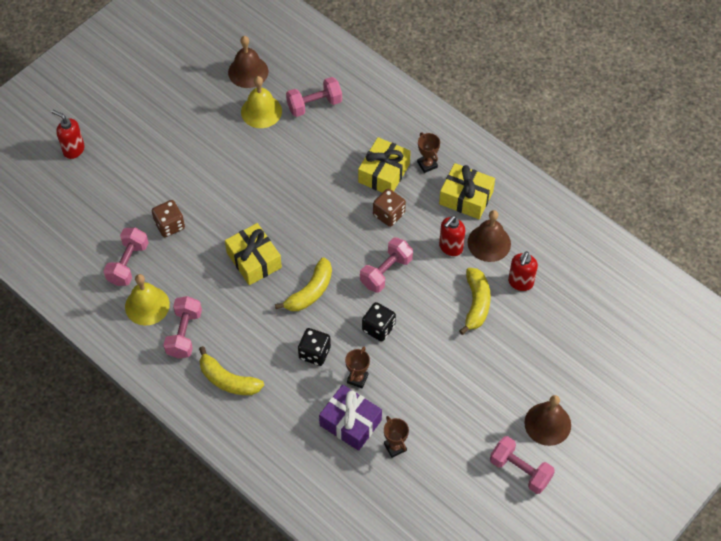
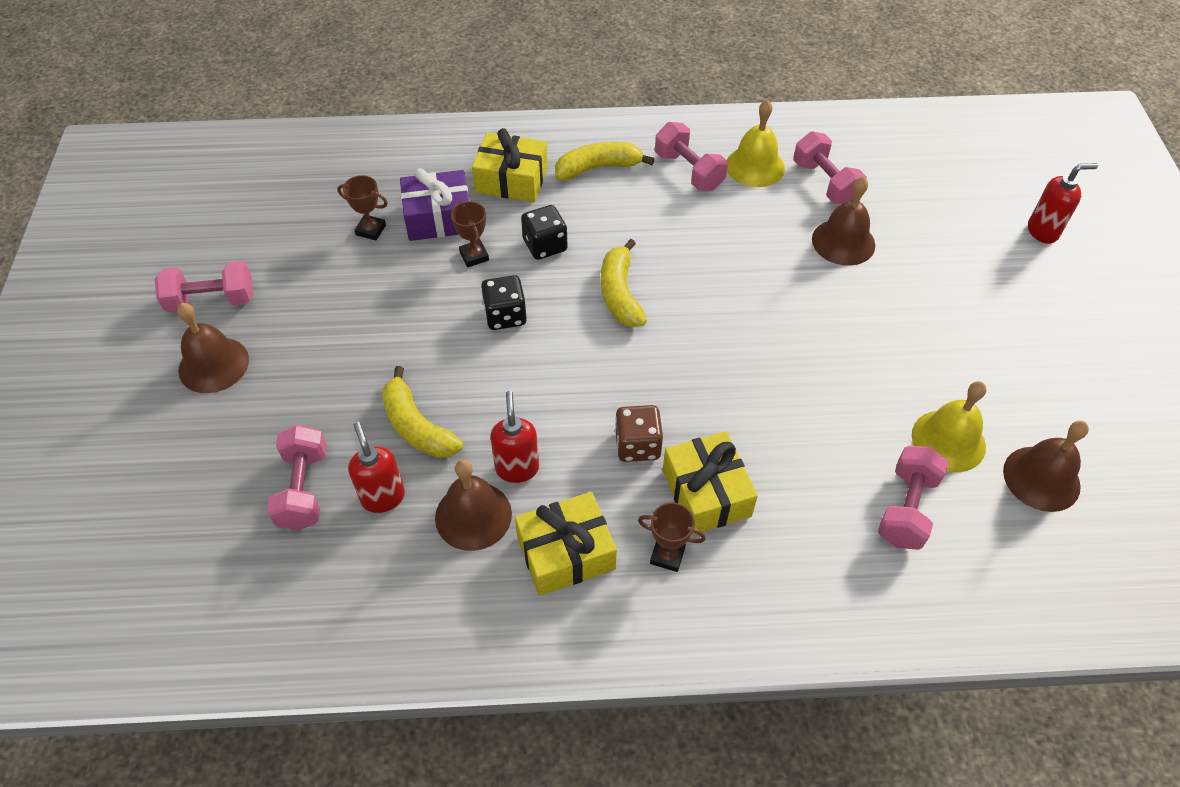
camera: 135 degrees right, 5 degrees down
brown dice [152,200,185,237] -> brown bell [812,176,875,266]
yellow gift [225,223,282,285] -> yellow gift moved to [472,128,548,202]
pink dumbbell [360,238,413,293] -> pink dumbbell moved to [267,425,327,530]

